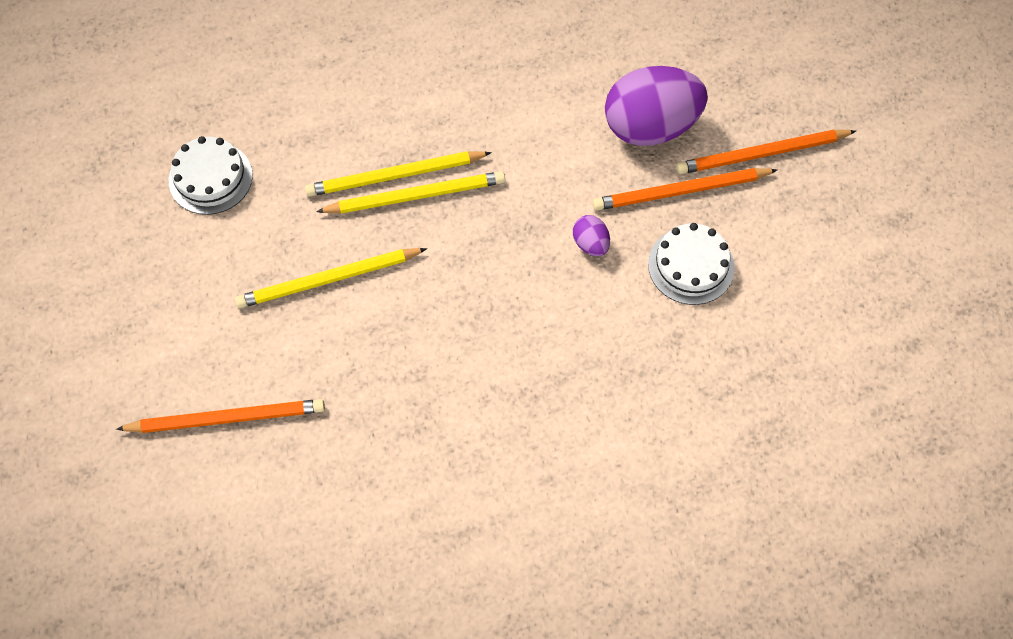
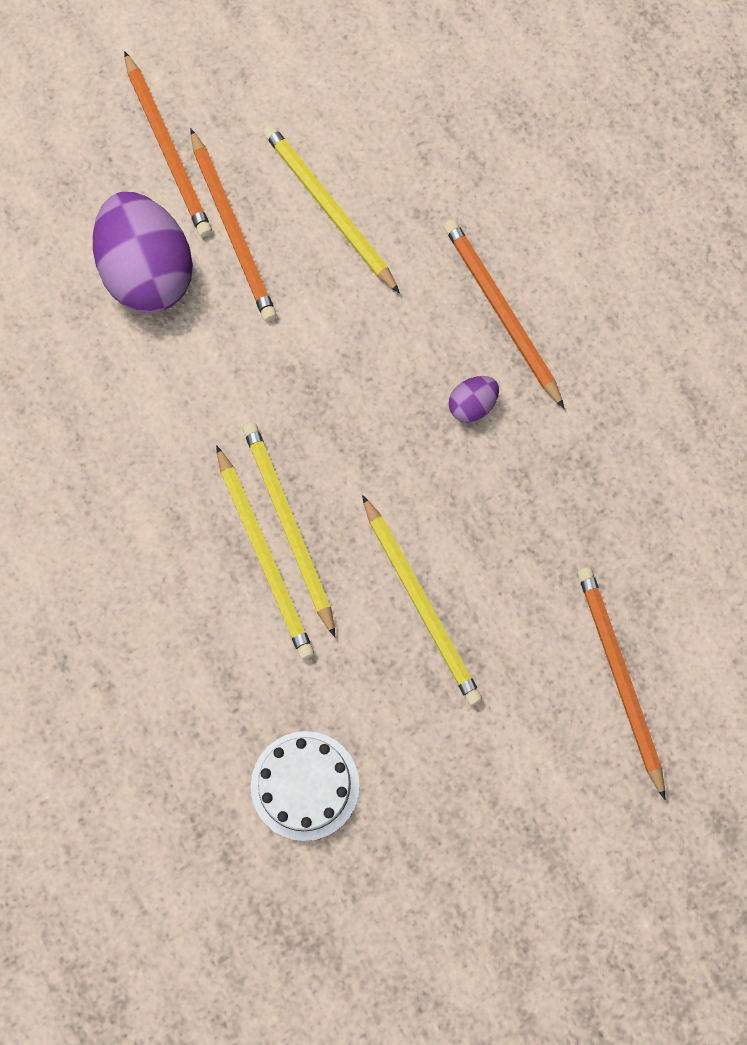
camera: 100 degrees left, 10 degrees up
purple egg [573,215,610,256] -> purple egg moved to [449,376,499,423]
white cake [648,223,735,305] -> yellow pencil [263,125,400,294]
none -> orange pencil [444,219,564,408]

